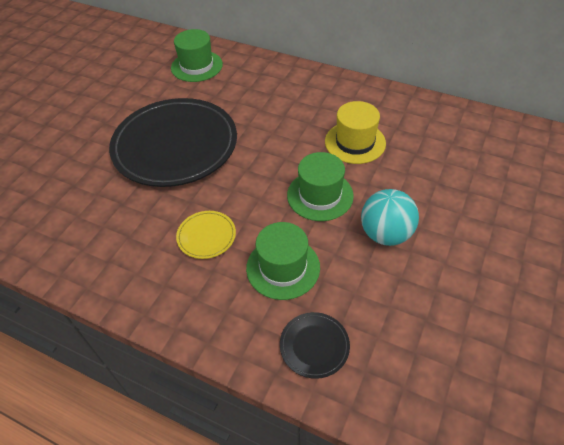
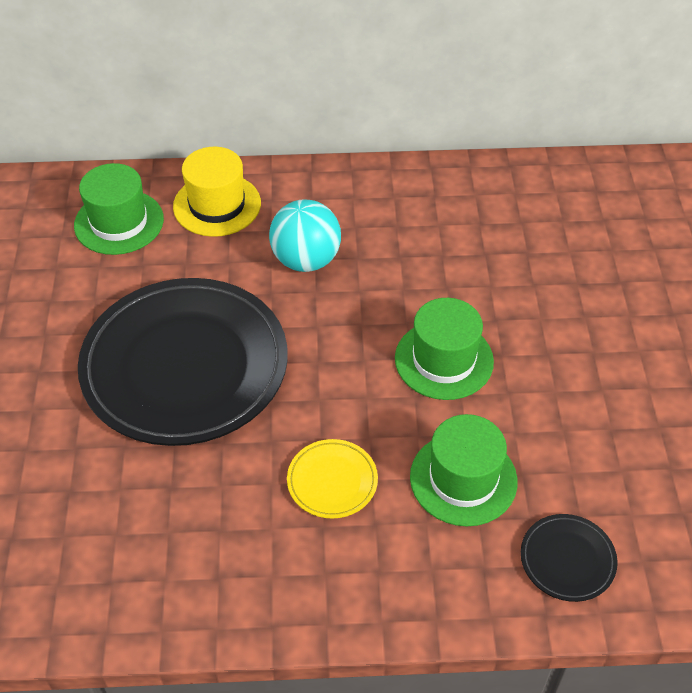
camera: 30 degrees left, 0 degrees up
yellow hat [325,101,386,164] -> yellow hat moved to [173,147,261,237]
turquoise ball [361,189,419,246] -> turquoise ball moved to [269,199,341,272]

